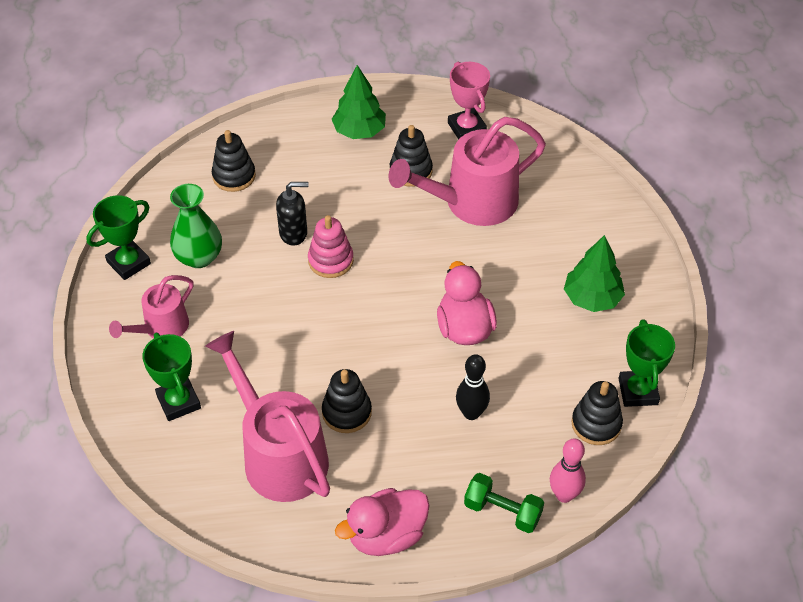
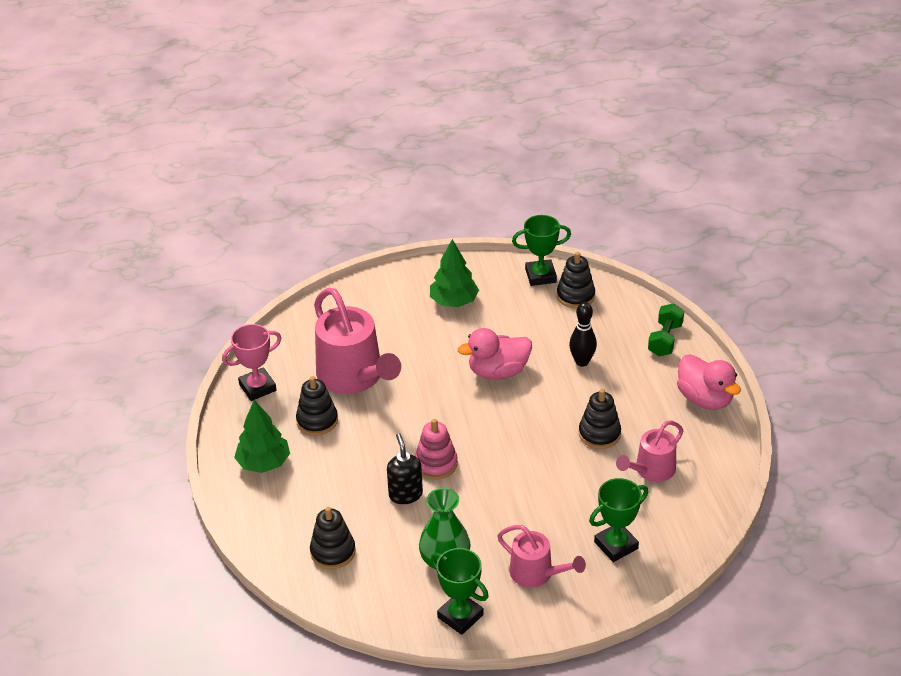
camera: 95 degrees left, 10 degrees down
pink watering can [205,331,330,502] -> pink watering can [616,420,683,482], size x0.56
pink bowling pin [550,438,586,503] -> none

